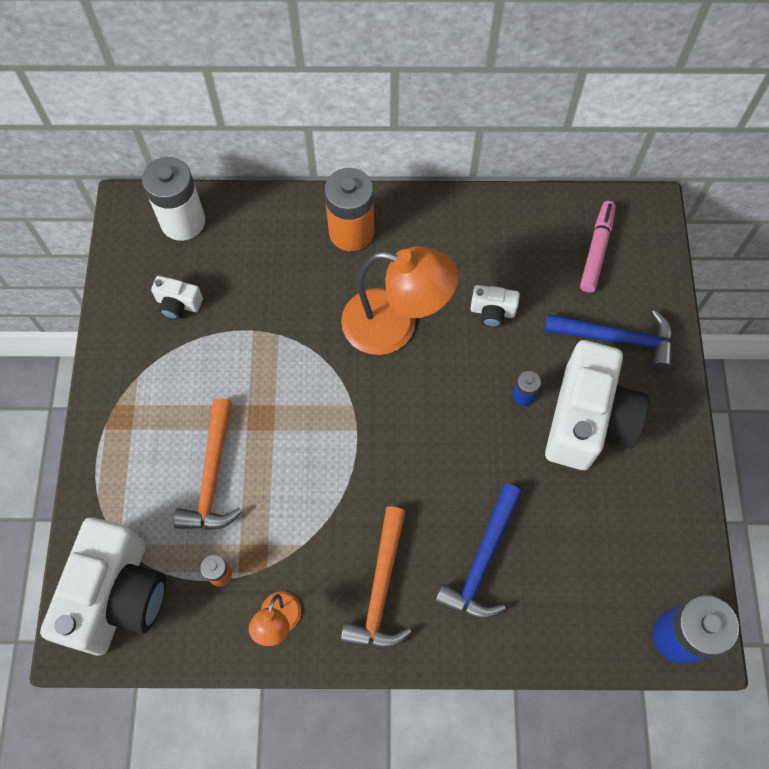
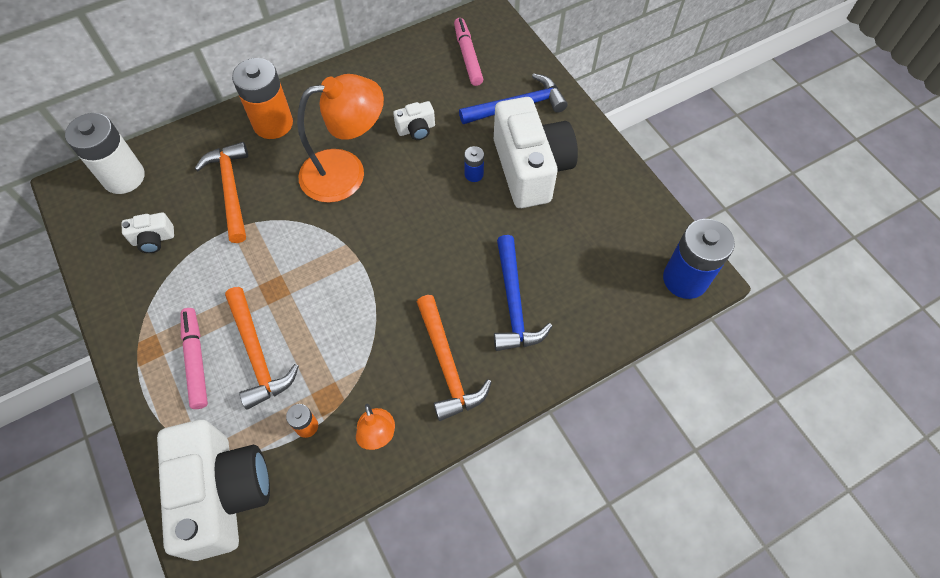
camera: 30 degrees left, 5 degrees down
none -> pink marker [181,308,208,409]
none -> orange hammer [195,142,248,243]

